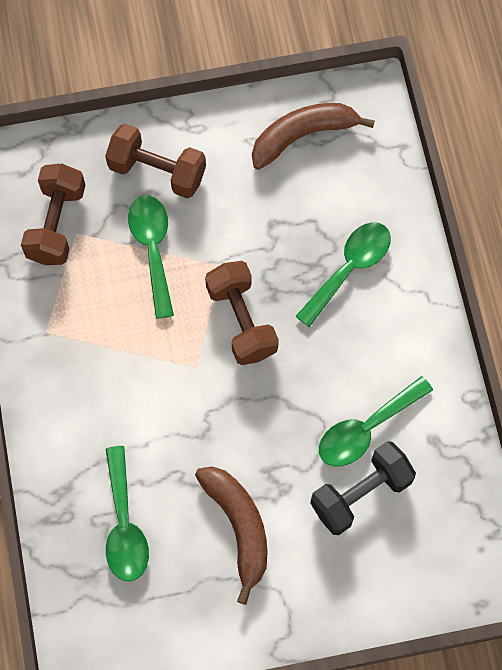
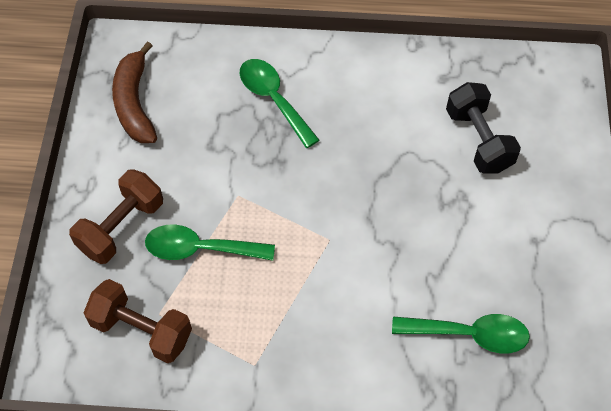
camera: 75 degrees left, 10 degrees down
brown banana [195,467,267,605] -> none
brown dumbbell [205,261,279,365] -> none
green spoon [319,376,433,466] -> none

